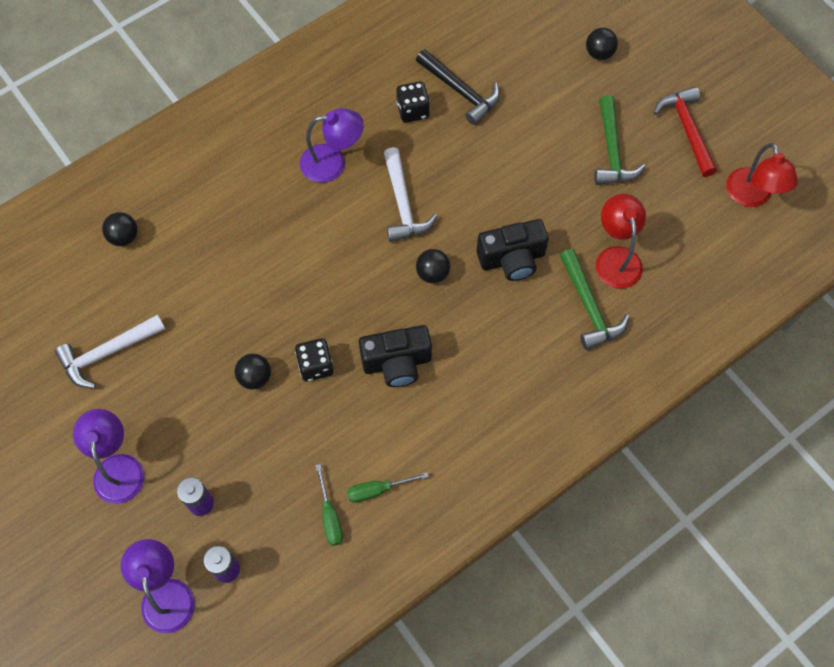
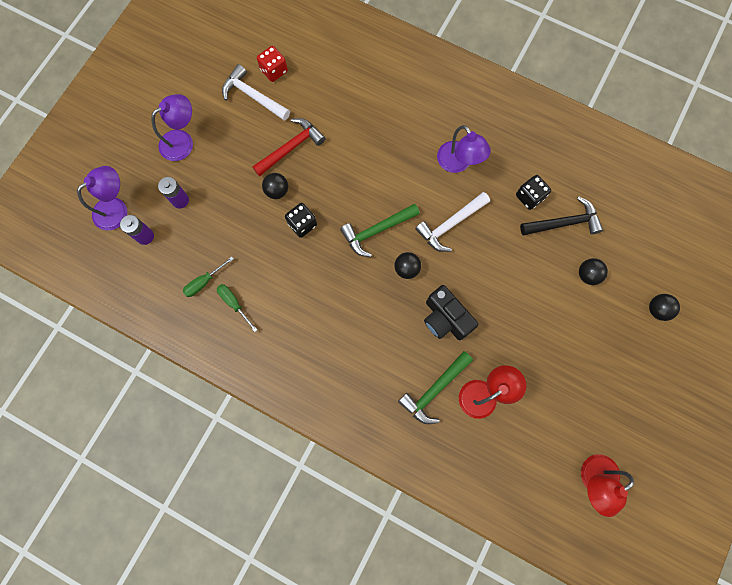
camera: 65 degrees right, 10 degrees up
black ball [102,212,138,246] -> black ball moved to [579,258,608,285]
black camera [359,325,432,387] -> none
black hammer [416,49,500,125] -> black hammer turned 120 degrees counterclockwise [520,196,603,235]
green hammer [594,95,646,185] -> green hammer moved to [340,203,420,257]
red hammer [654,87,717,177] -> red hammer moved to [252,118,326,176]
none -> red dice [257,46,288,82]

